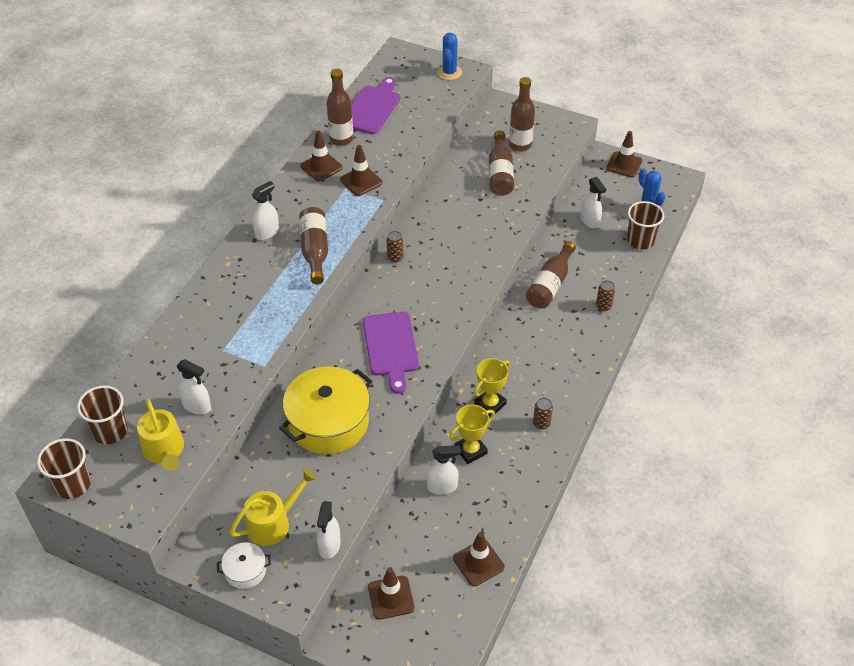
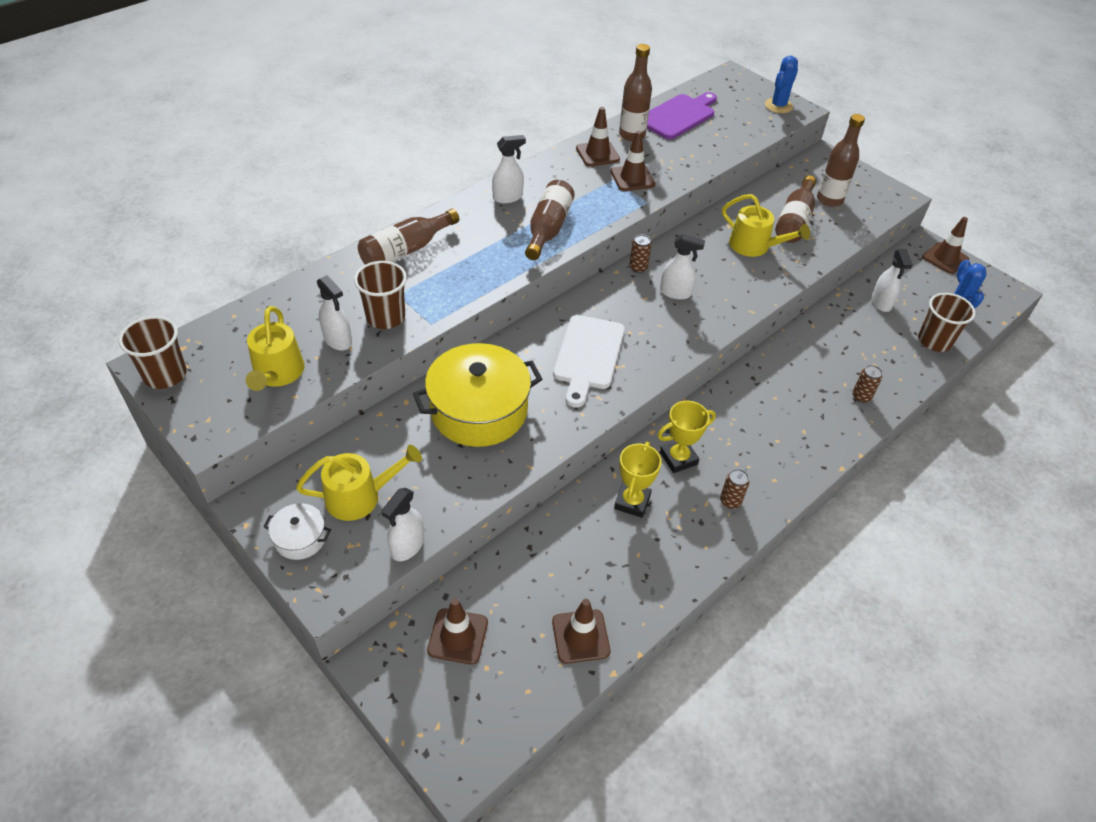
camera: 20 degrees right, 0 degrees up
brown cup [77,386,128,444] -> brown cup moved to [354,261,407,329]
purple cutting board [363,312,419,394] -> white cutting board [553,315,625,408]
white spray bottle [427,445,461,495] -> white spray bottle moved to [660,234,705,300]
yellow trophy [449,404,495,464] -> yellow trophy turned 60 degrees counterclockwise [614,442,662,518]
brown bottle [526,241,576,309] -> brown bottle moved to [358,209,459,265]
none -> yellow watering can [722,194,810,257]

